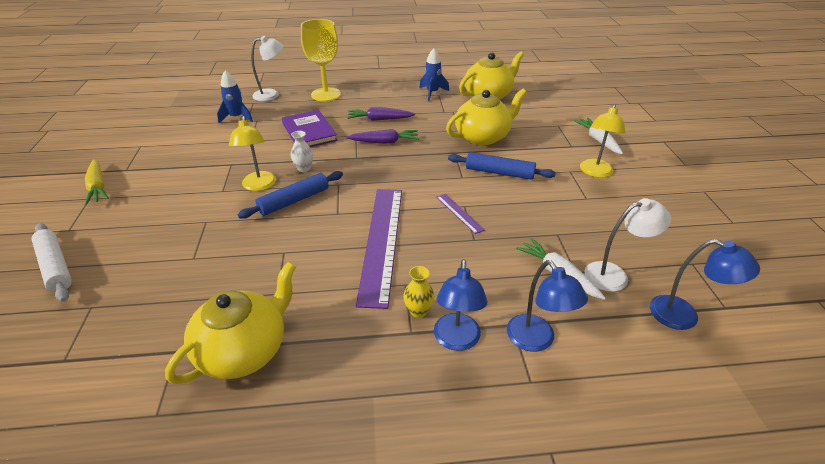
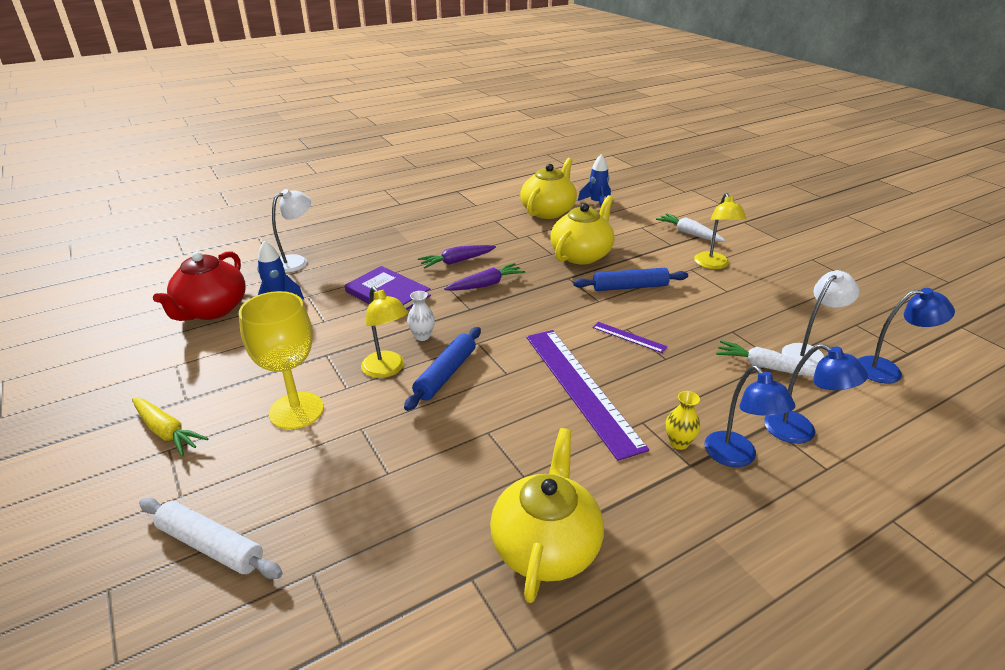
camera: 25 degrees left, 5 degrees down
yellow goblet [301,19,341,102] -> yellow goblet moved to [239,291,324,430]
blue rocket [419,48,449,101] -> blue rocket moved to [578,154,611,206]
none -> red teapot [153,251,246,321]

